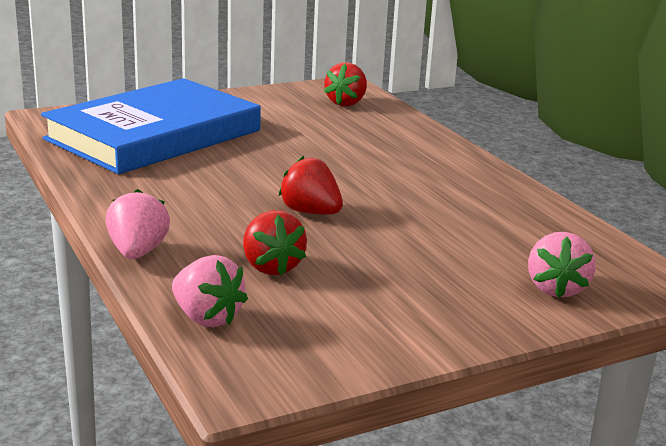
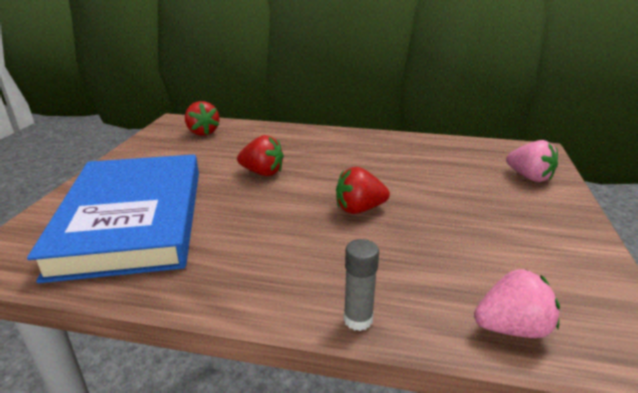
camera: 50 degrees left, 5 degrees up
pink strawberry [106,189,170,259] -> grey glue stick [344,239,379,331]
red strawberry [243,210,307,275] -> red strawberry moved to [237,135,284,176]

